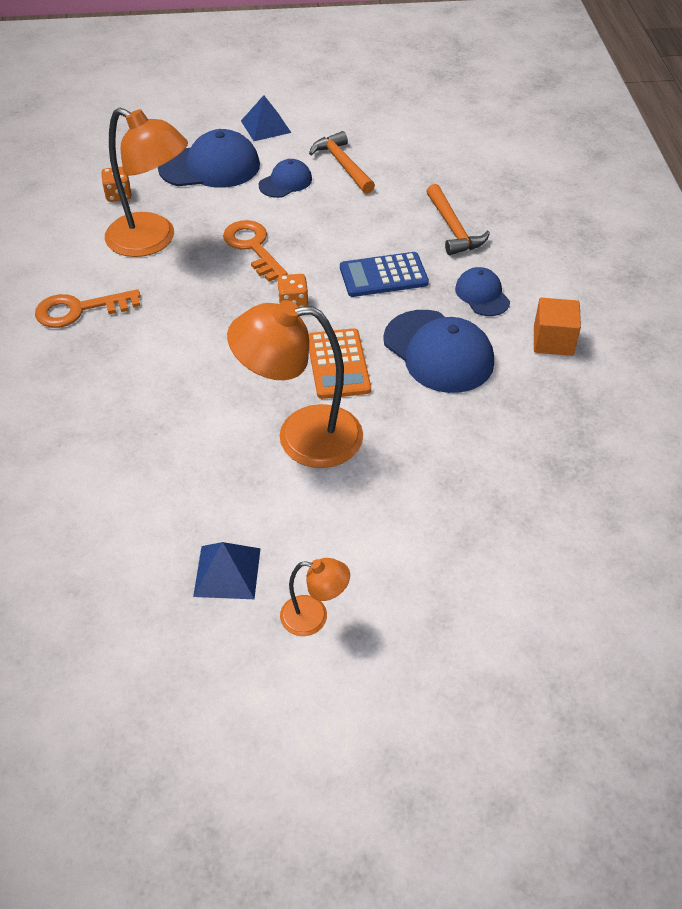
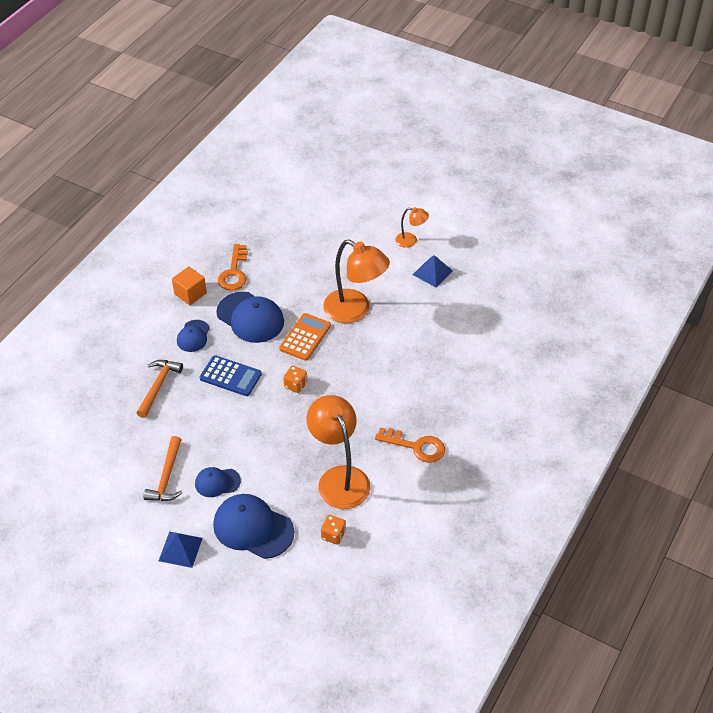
camera: 145 degrees left, 0 degrees up
orange key [223,220,288,282] -> orange key moved to [218,244,248,291]
orange lamp [280,558,350,636] -> orange lamp turned 150 degrees clockwise [395,207,429,248]
blue cap [383,310,494,393] -> blue cap turned 135 degrees clockwise [216,292,284,343]

